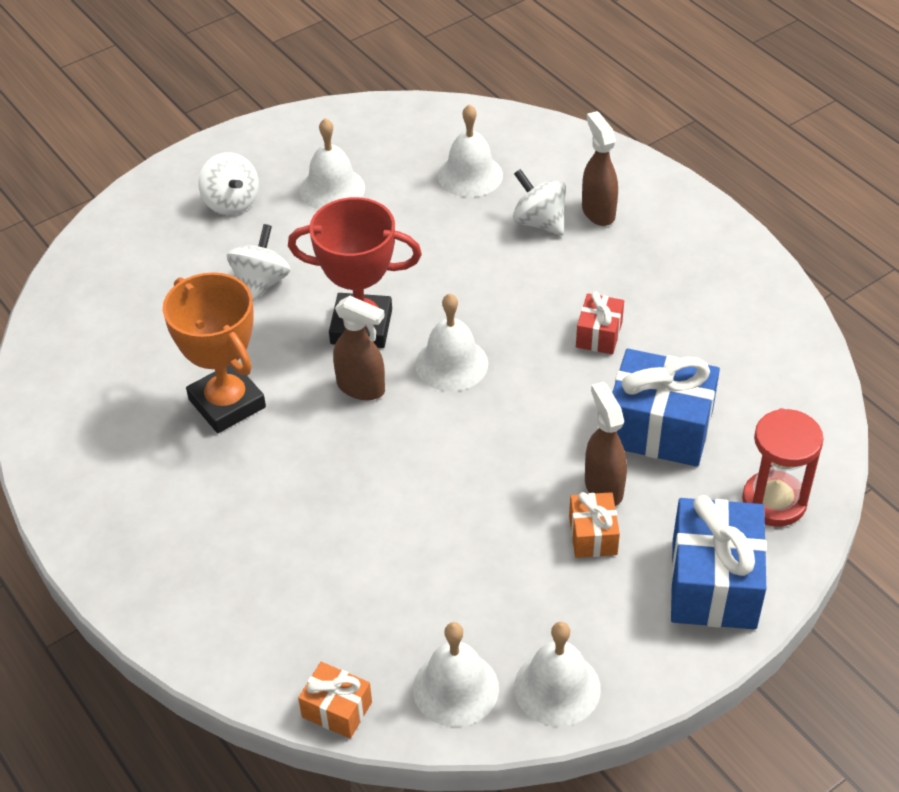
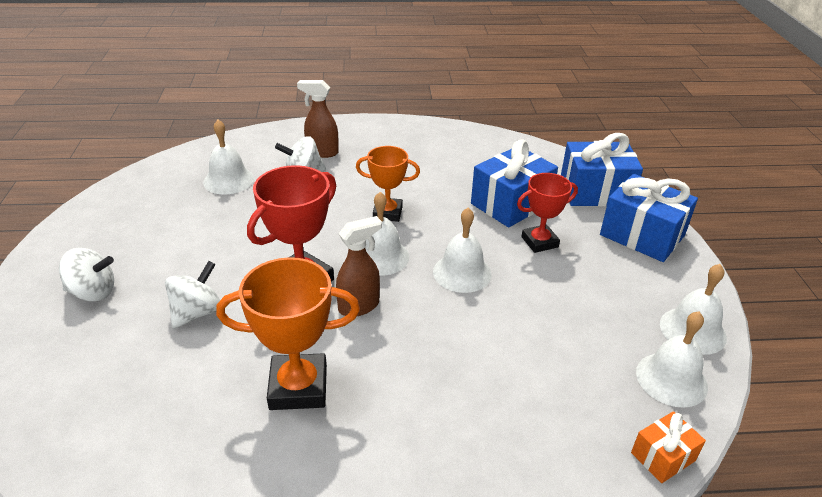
camera: 60 degrees left, 10 degrees down
white spinning top [227,224,290,301] -> white spinning top turned 75 degrees clockwise [165,261,220,329]
white bell [300,118,365,210] -> white bell moved to [433,208,492,293]
orange gift [569,492,620,558] -> none
red gift [576,292,624,354] -> none
brown spray bottle [585,382,627,506] -> red trophy [517,173,578,253]
red hourglass [742,408,824,527] -> blue gift [561,133,643,206]
none -> orange trophy [356,146,420,222]

